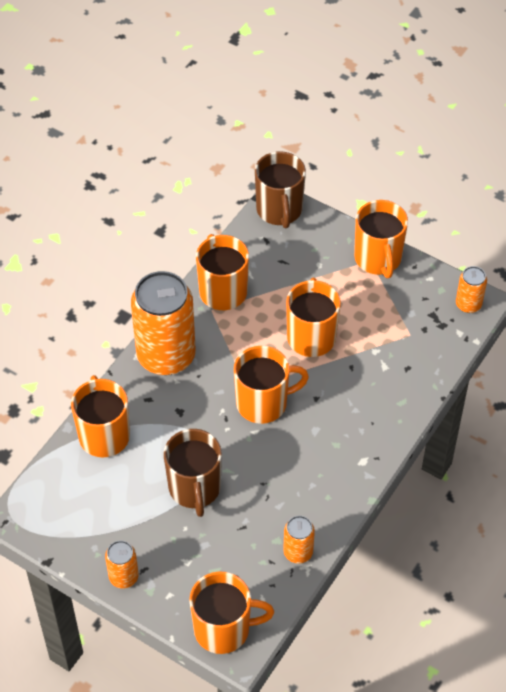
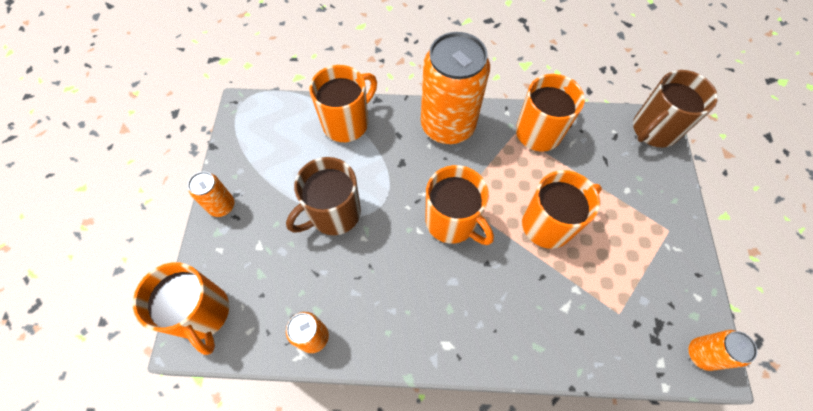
camera: 60 degrees right, 10 degrees up
orange mug [354,200,408,278] -> none

